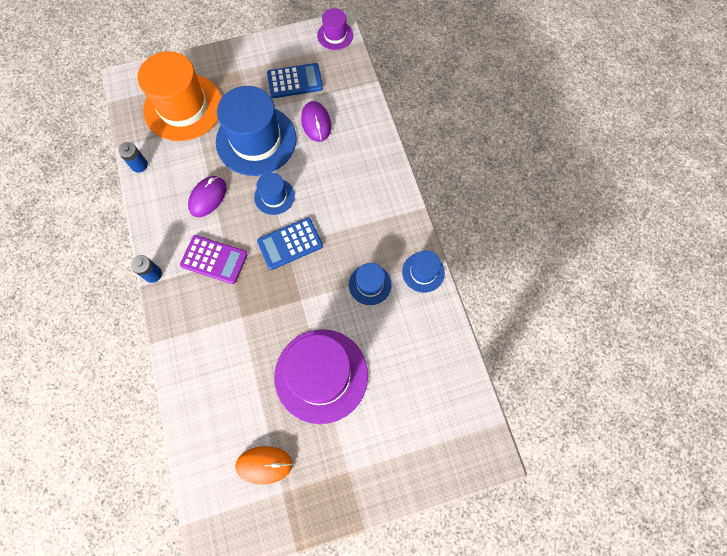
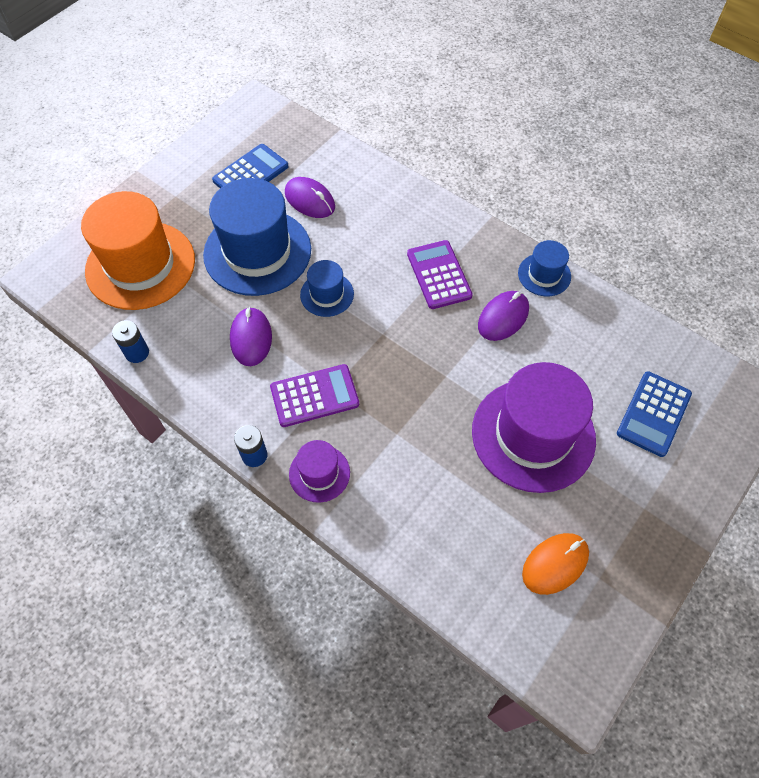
camera: 35 degrees left, 10 degrees down
blue calculator [257,218,323,270] -> blue calculator moved to [617,371,692,457]
purple hat [317,8,353,50] -> purple hat moved to [289,440,350,503]
blue hat [349,263,392,305] -> purple mouse [478,291,529,341]
none -> purple calculator [407,240,473,309]

